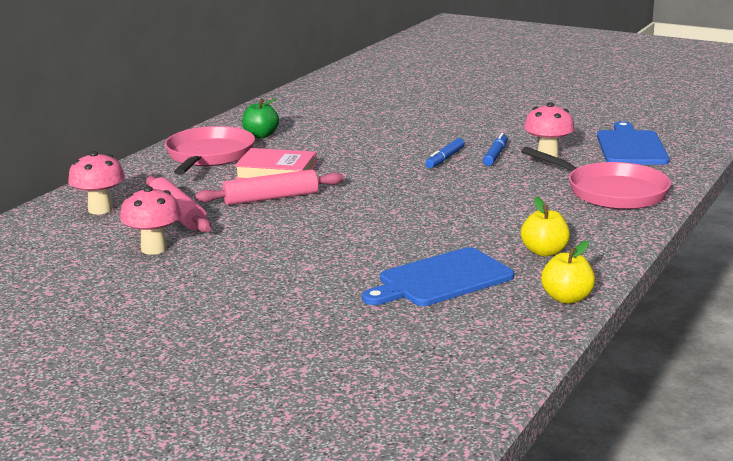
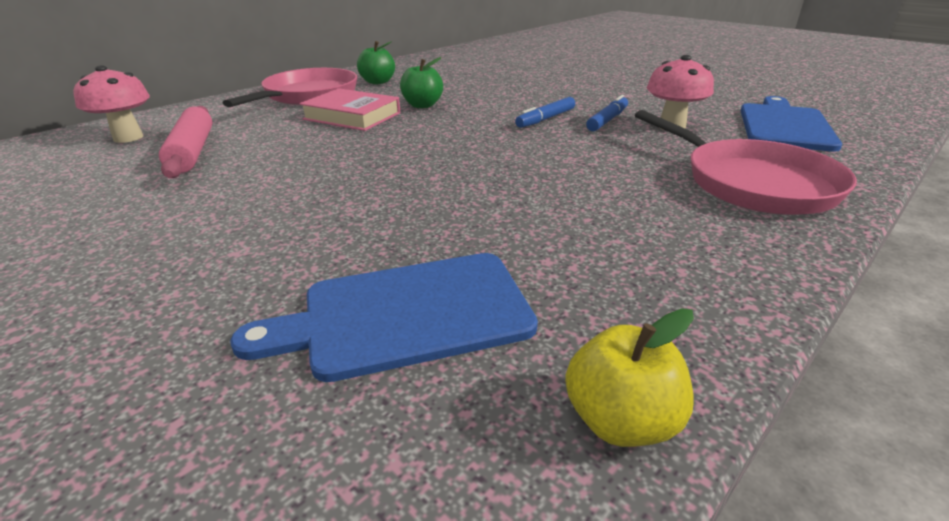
camera: 15 degrees right, 10 degrees up
pink mushroom [120,186,181,255] -> none
pink rolling pin [195,169,344,205] -> none
yellow apple [521,197,570,256] -> none
none -> green apple [400,57,443,108]

